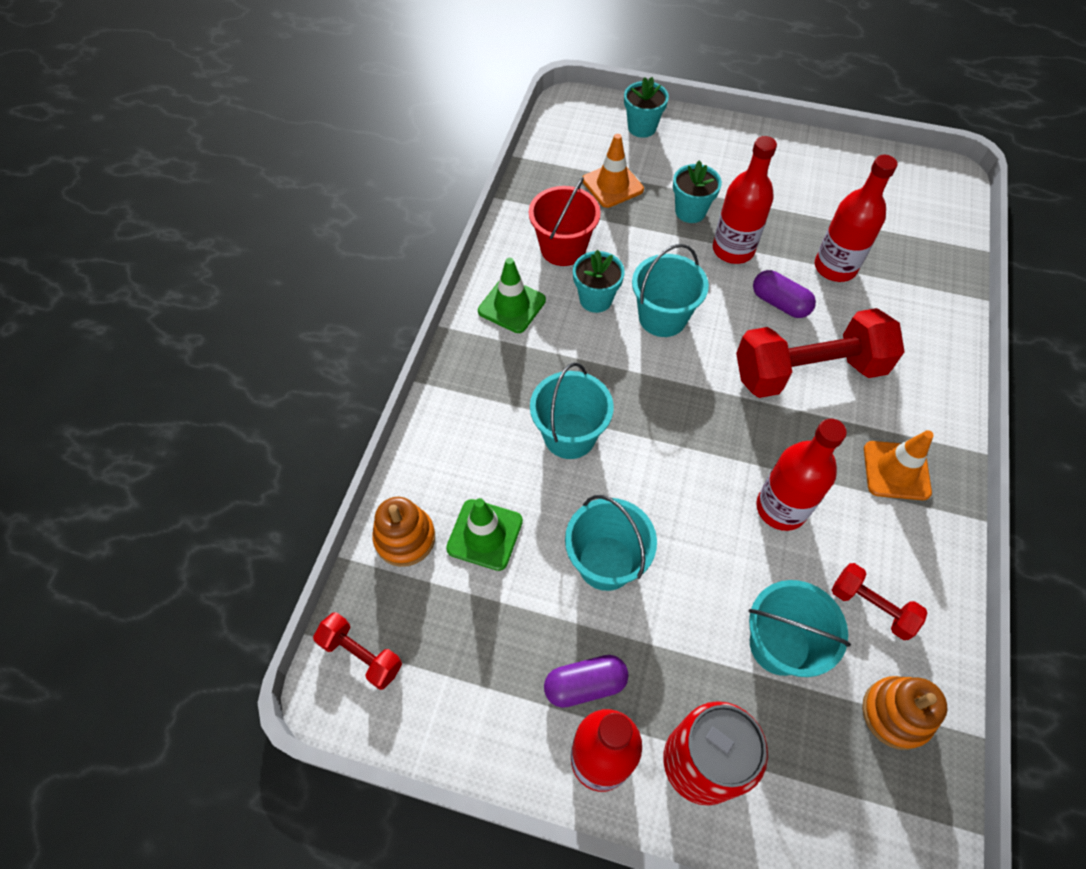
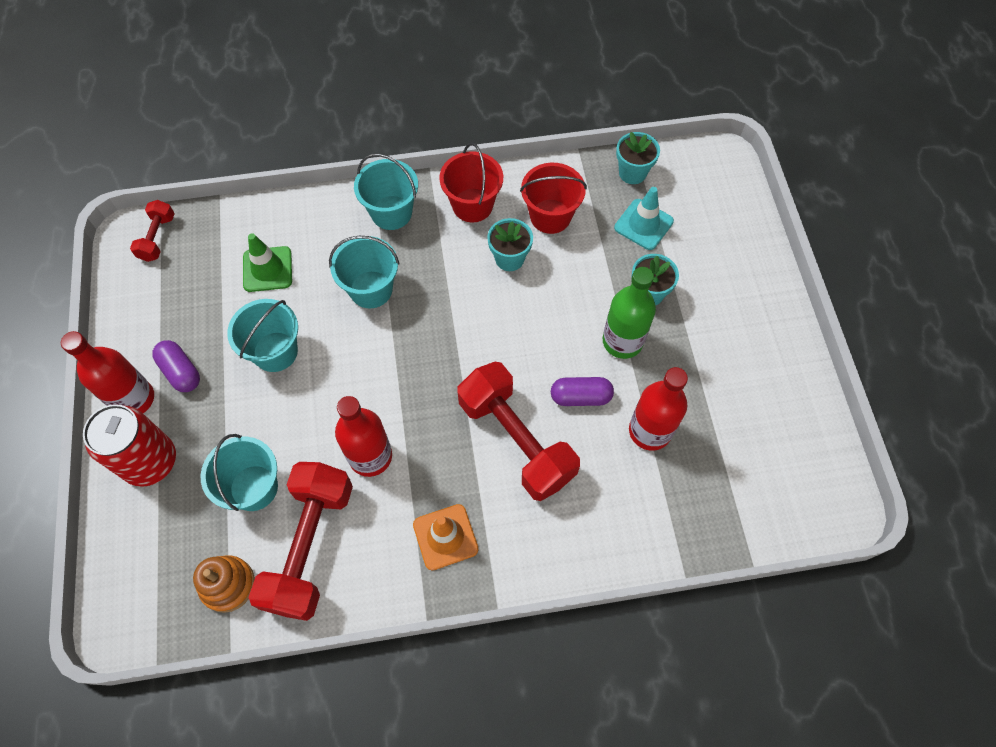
camera: 65 degrees right, 5 degrees up
orange stacking toy [372,497,435,567] -> none
green traffic cone [478,258,546,333] -> red bucket [439,143,503,222]
orange traffic cone [583,134,644,208] -> turquoise traffic cone [614,187,674,250]
turquoise flower pot [624,77,669,138] -> turquoise flower pot moved to [616,132,660,184]
turquoise bucket [632,244,709,337] -> turquoise bucket moved to [354,154,418,230]
red bottle [713,136,777,264] -> green bottle [603,267,656,359]
purple capsule [753,270,816,318] -> purple capsule turned 75 degrees clockwise [551,377,614,406]
red dumbbell [832,563,927,640] -> red dumbbell [248,462,353,621], size x2.05

